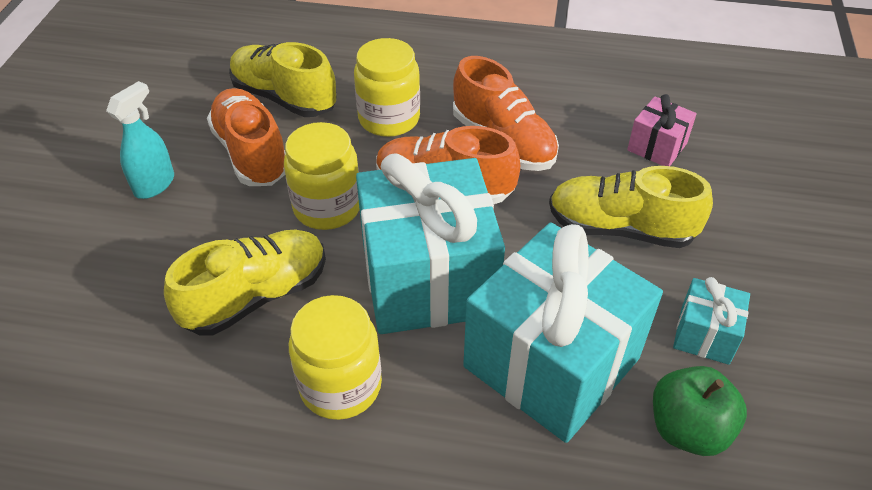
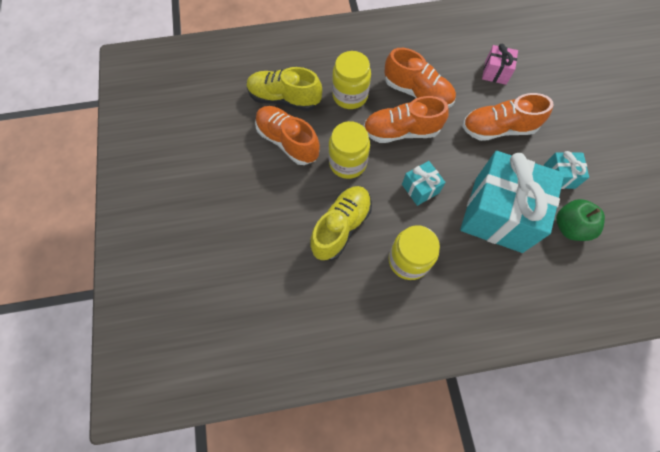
camera: 20 degrees left, 20 degrees up
turquoise spray bottle [106,81,174,199] -> none
turquoise gift [356,153,505,334] -> turquoise gift [402,161,446,206], size x0.44
yellow shoe [549,166,713,248] -> orange shoe [462,93,553,141]

